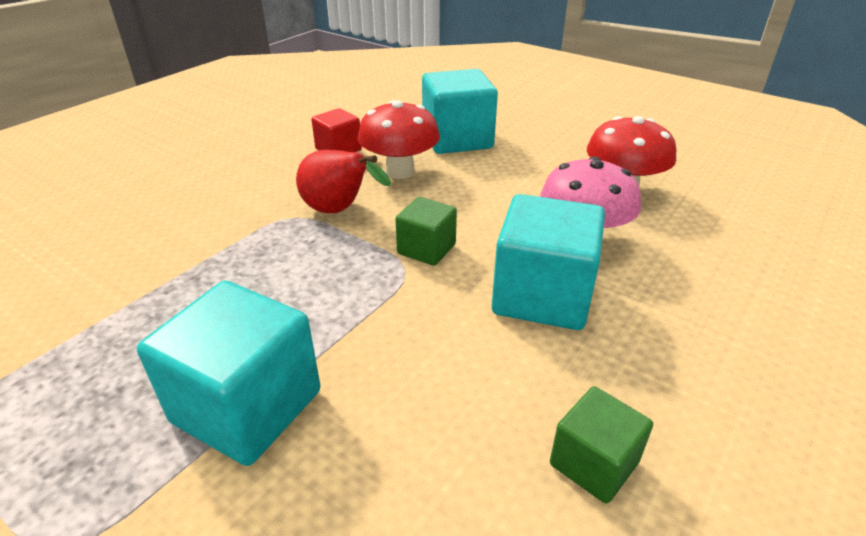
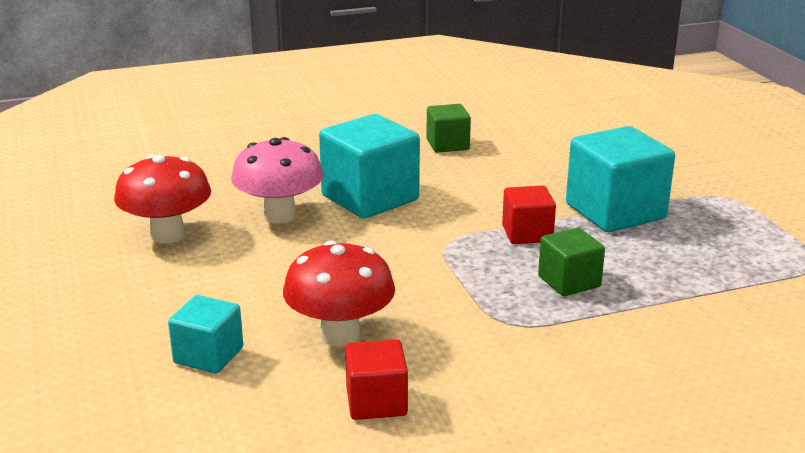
camera: 145 degrees left, 10 degrees down
red pear [296,150,391,213] -> none
green cube [395,197,457,266] -> green cube moved to [538,228,605,296]
turquoise cube [422,69,498,154] -> turquoise cube [168,295,243,374], size x0.56
none -> red cube [502,185,556,244]

